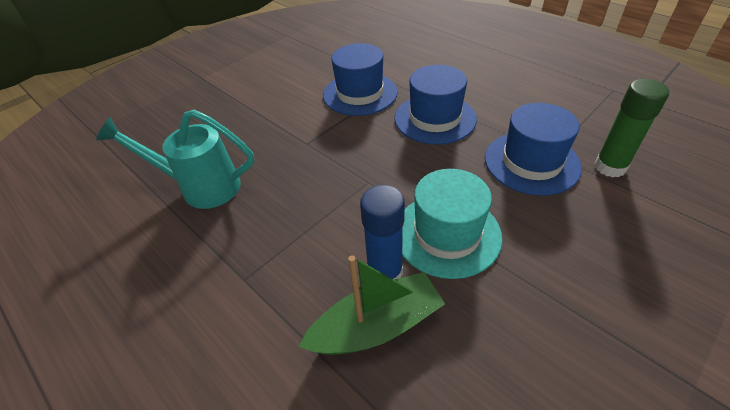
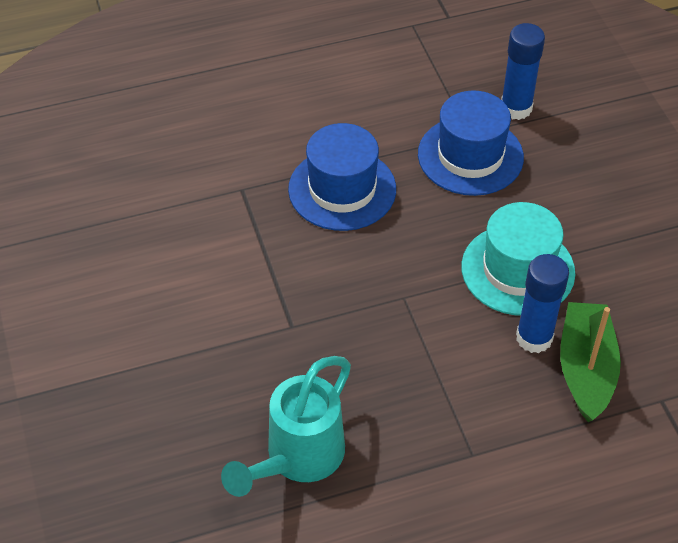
camera: 65 degrees left, 5 degrees up
blue hat [323,43,398,116] -> none
green glue stick [595,79,669,177] -> blue glue stick [501,23,545,120]

